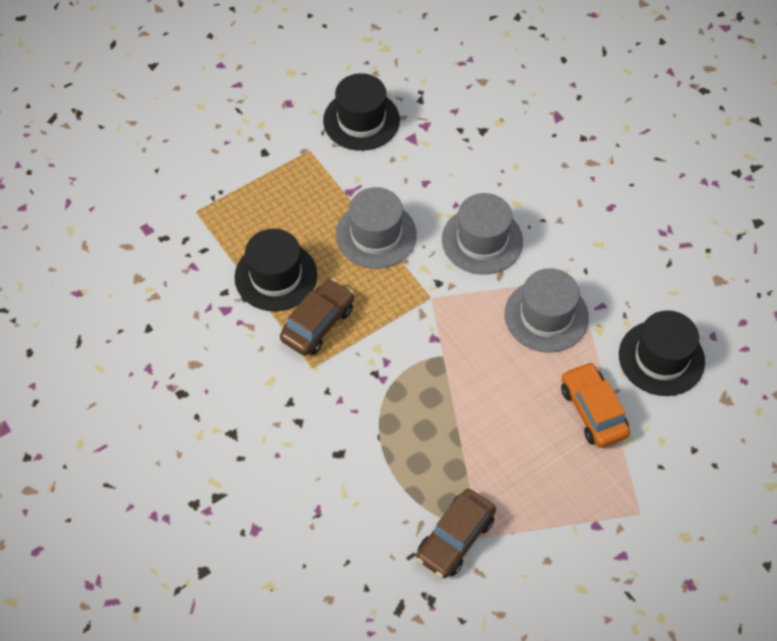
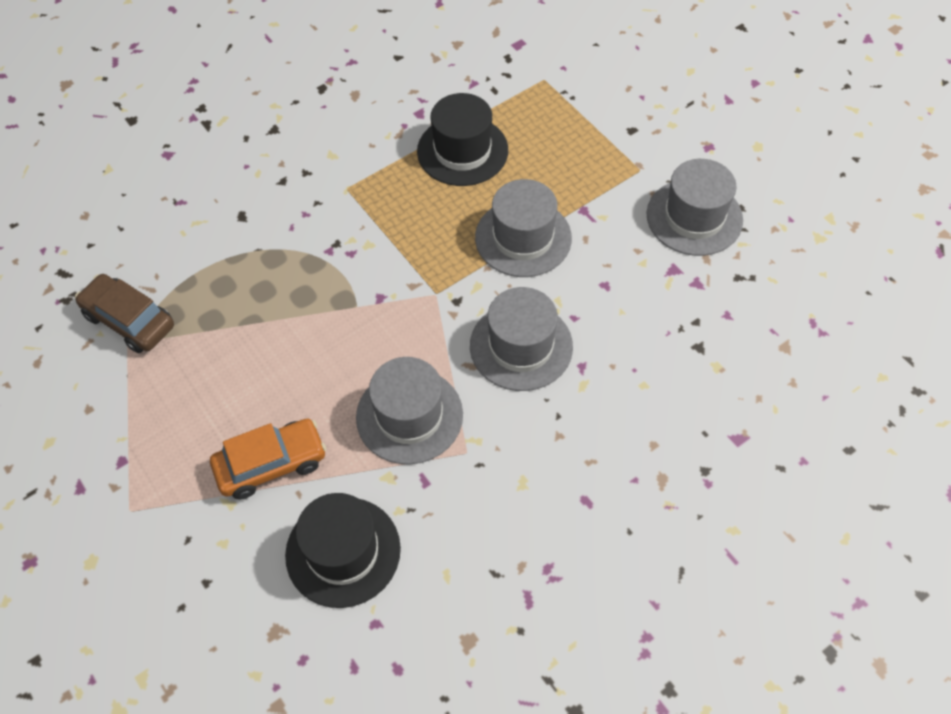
camera: 90 degrees right, 0 degrees up
brown car [280,279,354,356] -> none
black hat [323,73,400,151] -> grey hat [646,159,743,256]

